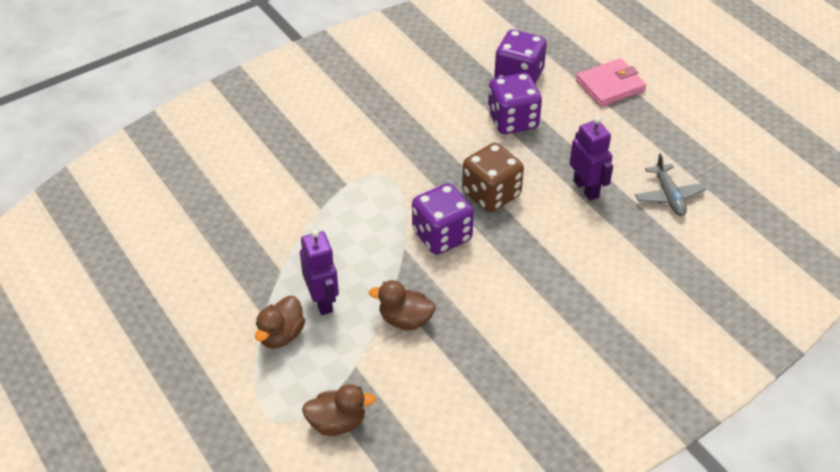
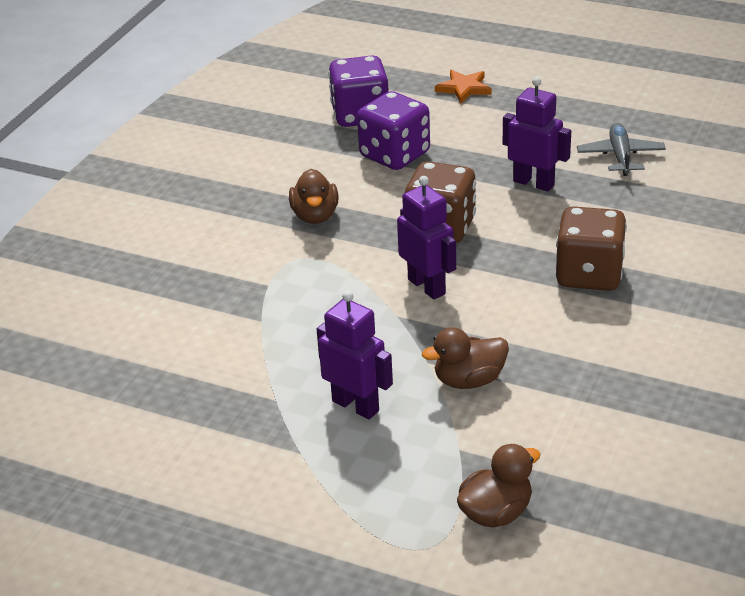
camera: 30 degrees left, 10 degrees down
brown duck [255,296,305,349] -> brown duck moved to [289,169,338,224]
purple dice [412,183,474,255] -> purple robot [397,176,456,299]
pink wallet [576,58,646,107] -> orange star [435,70,492,104]
grey plane [635,153,706,216] -> grey plane turned 135 degrees counterclockwise [577,123,666,176]
none -> brown dice [556,206,627,291]

